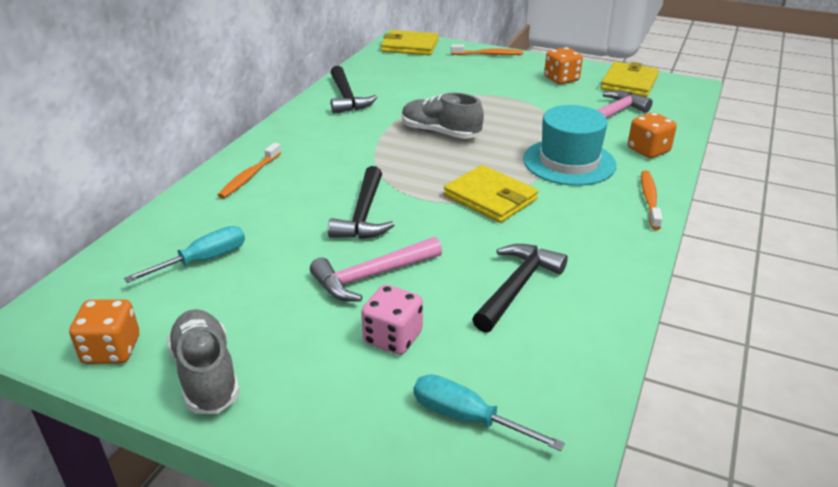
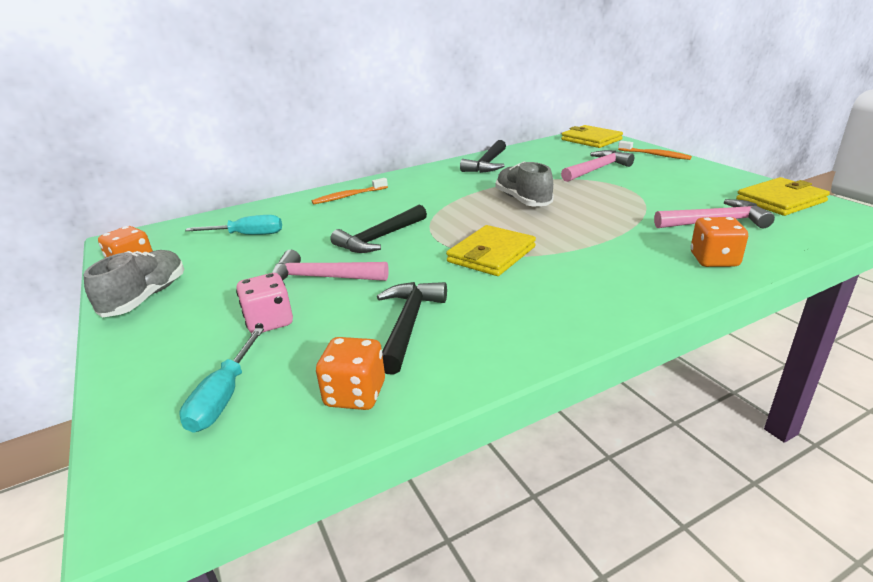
camera: 40 degrees right, 5 degrees down
turquoise screwdriver [414,374,565,451] -> turquoise screwdriver turned 150 degrees counterclockwise [179,328,264,433]
yellow wallet [444,165,538,223] -> yellow wallet turned 45 degrees clockwise [446,225,536,276]
black hammer [472,244,568,333] -> black hammer turned 60 degrees counterclockwise [377,282,447,375]
turquoise hat [523,105,616,186] -> none
orange dice [544,47,583,84] -> orange dice moved to [316,337,385,410]
orange toothbrush [641,171,663,230] -> none
none -> pink hammer [561,150,634,182]

